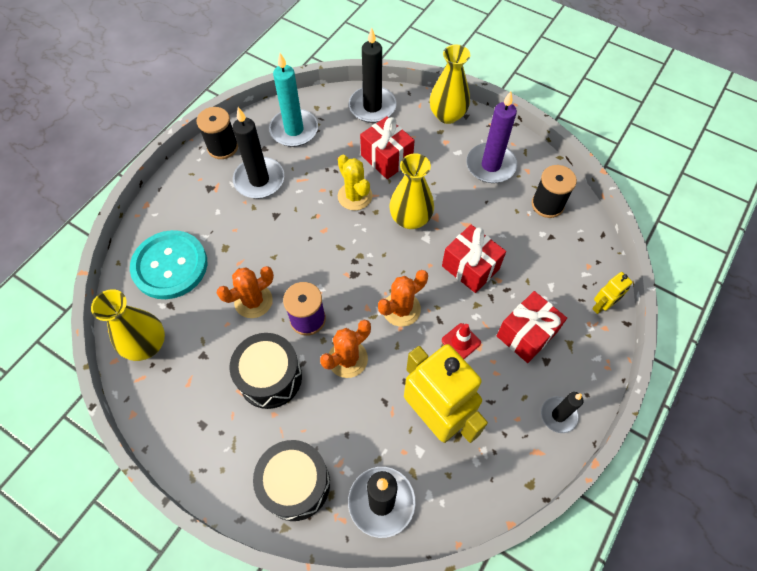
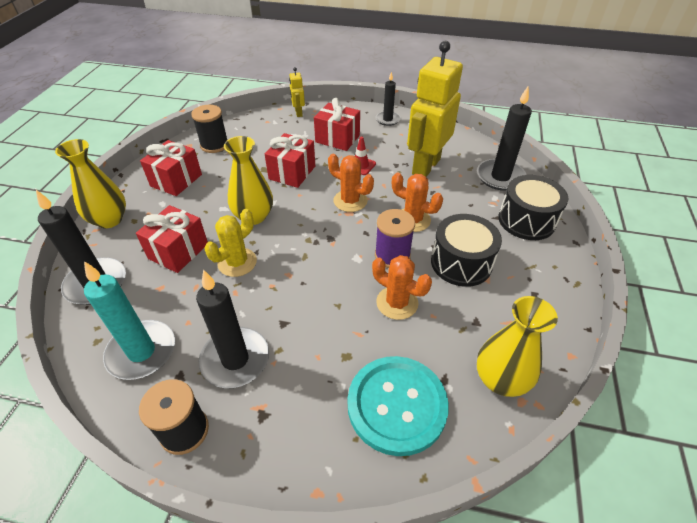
camera: 110 degrees left, 15 degrees down
purple candle [466,91,517,183] -> red gift [140,140,202,196]
yellow robot [592,272,633,314] -> yellow robot turned 135 degrees counterclockwise [289,67,305,117]

